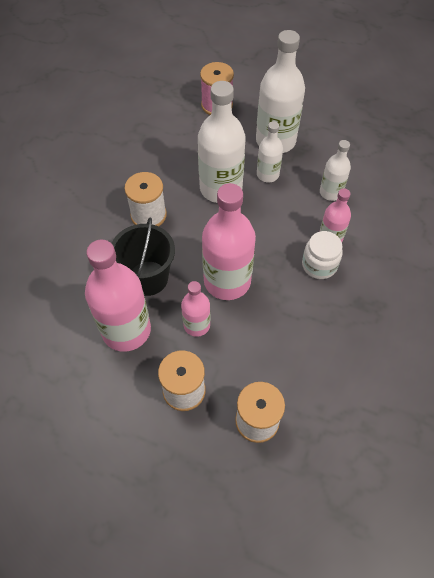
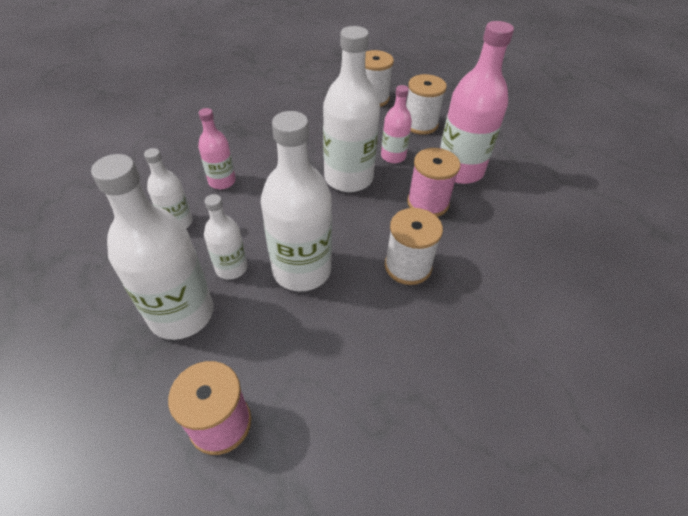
camera: 160 degrees left, 10 degrees down
black bucket [112,218,175,296] -> pink spool [407,148,460,217]
pink bottle [202,183,256,300] -> white bottle [323,26,380,192]
white jar [302,231,343,279] -> none

